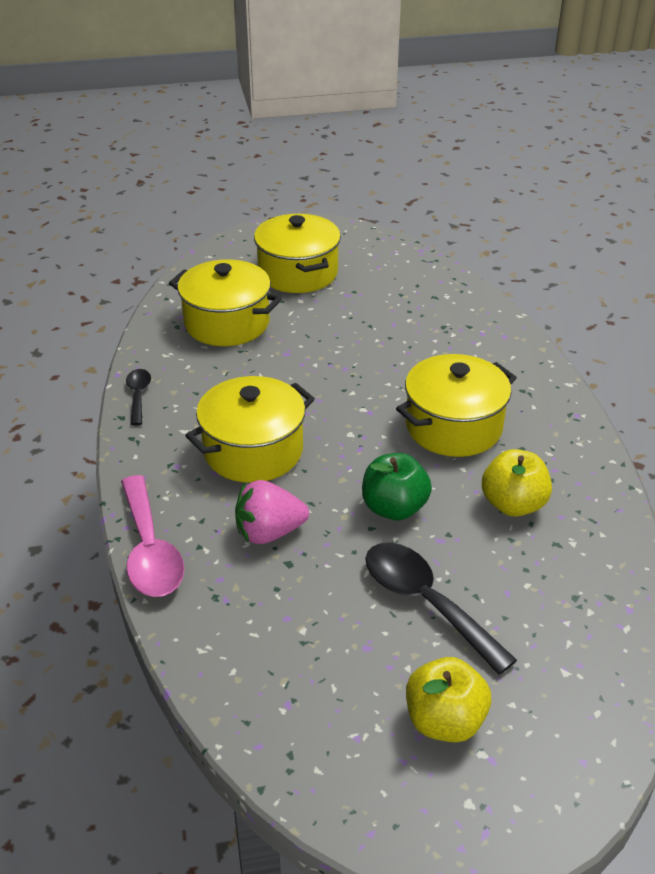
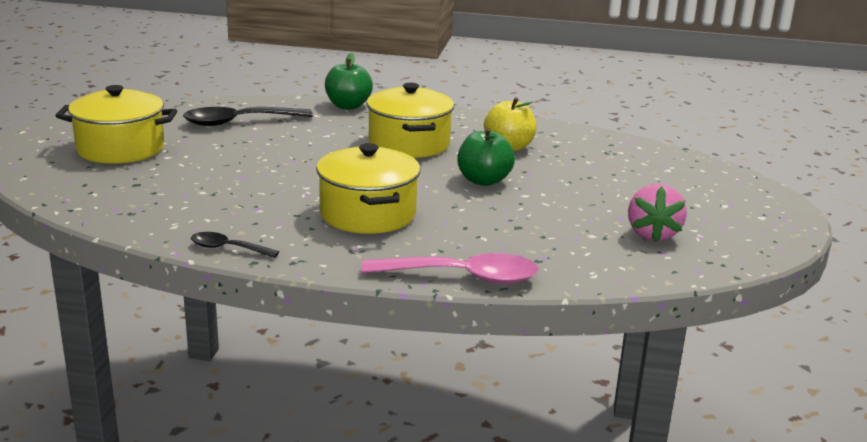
camera: 70 degrees left, 15 degrees down
yellow pot [169,259,282,346] -> none
pink strawberry [235,480,309,544] -> pink strawberry moved to [628,184,687,242]
black spoon [365,542,517,675] -> black spoon moved to [183,107,313,126]
yellow apple [406,657,491,742] -> none
none -> green apple [325,53,373,109]

